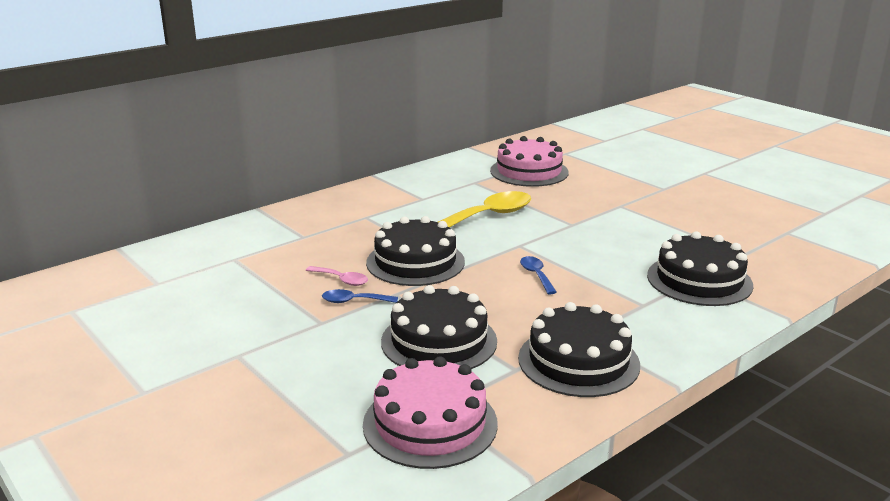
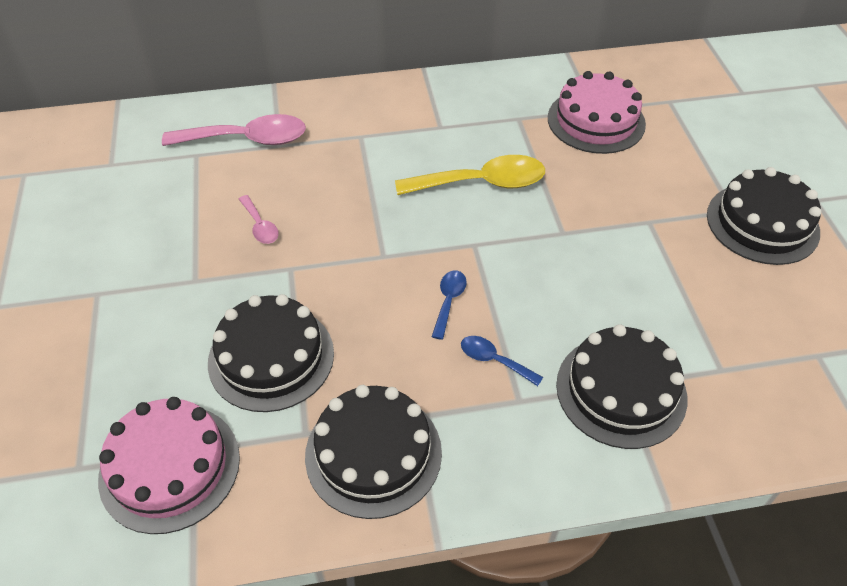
camera: 30 degrees right, 25 degrees up
blue spoon [322,289,398,303] -> blue spoon moved to [461,336,543,386]
black cake [366,216,465,286] -> black cake moved to [707,167,821,265]
none -> pink spoon [162,114,306,146]

